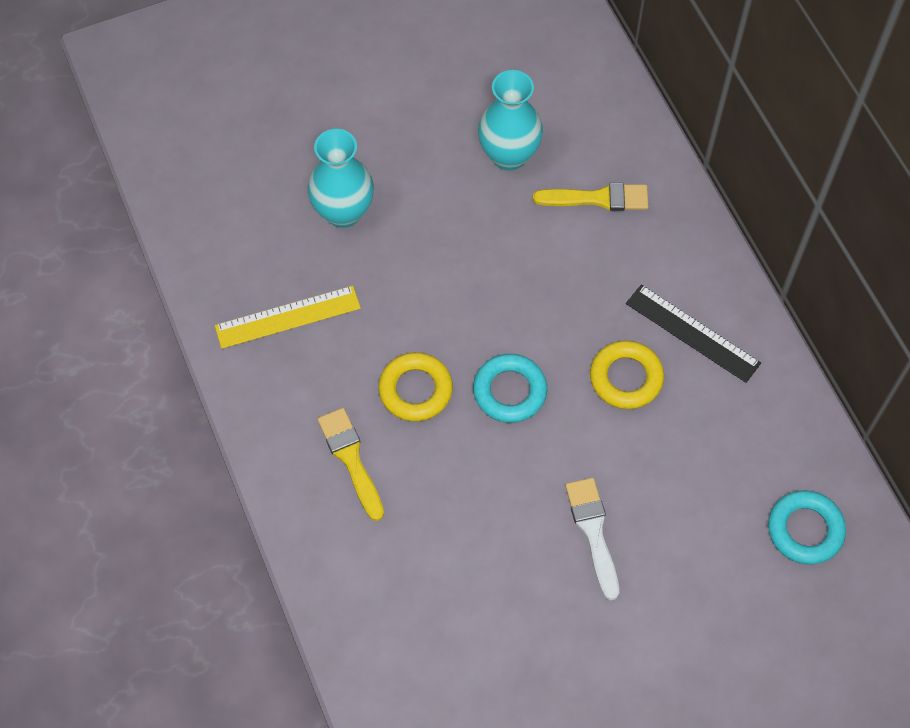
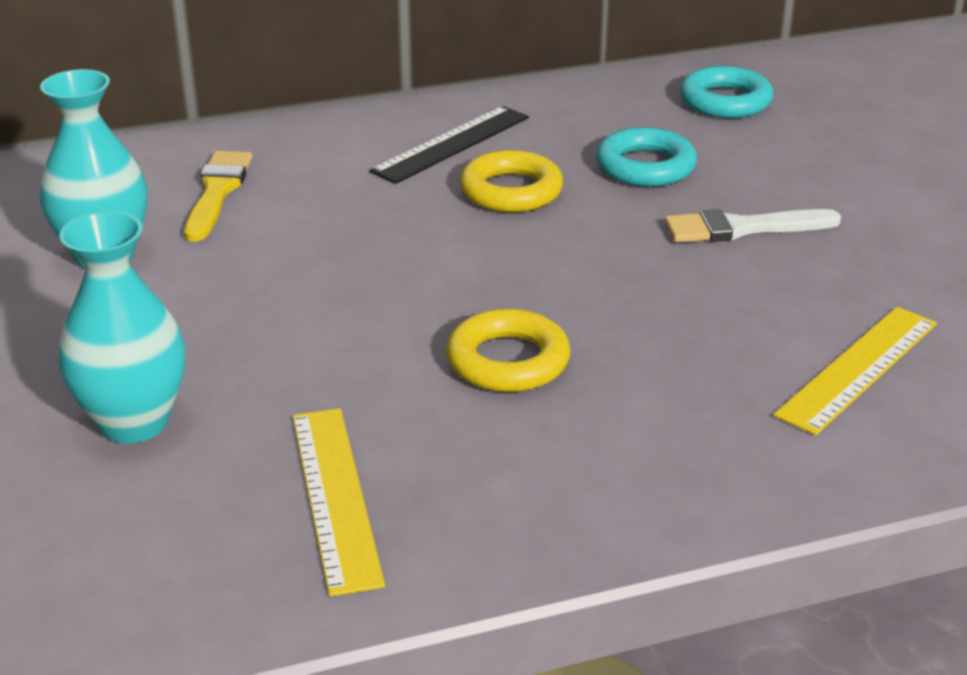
camera: 85 degrees left, 30 degrees down
yellow brush [318,408,384,521] -> none
turquoise ring [473,354,547,423] -> turquoise ring moved to [596,127,697,187]
none -> yellow ruler [773,307,937,435]

